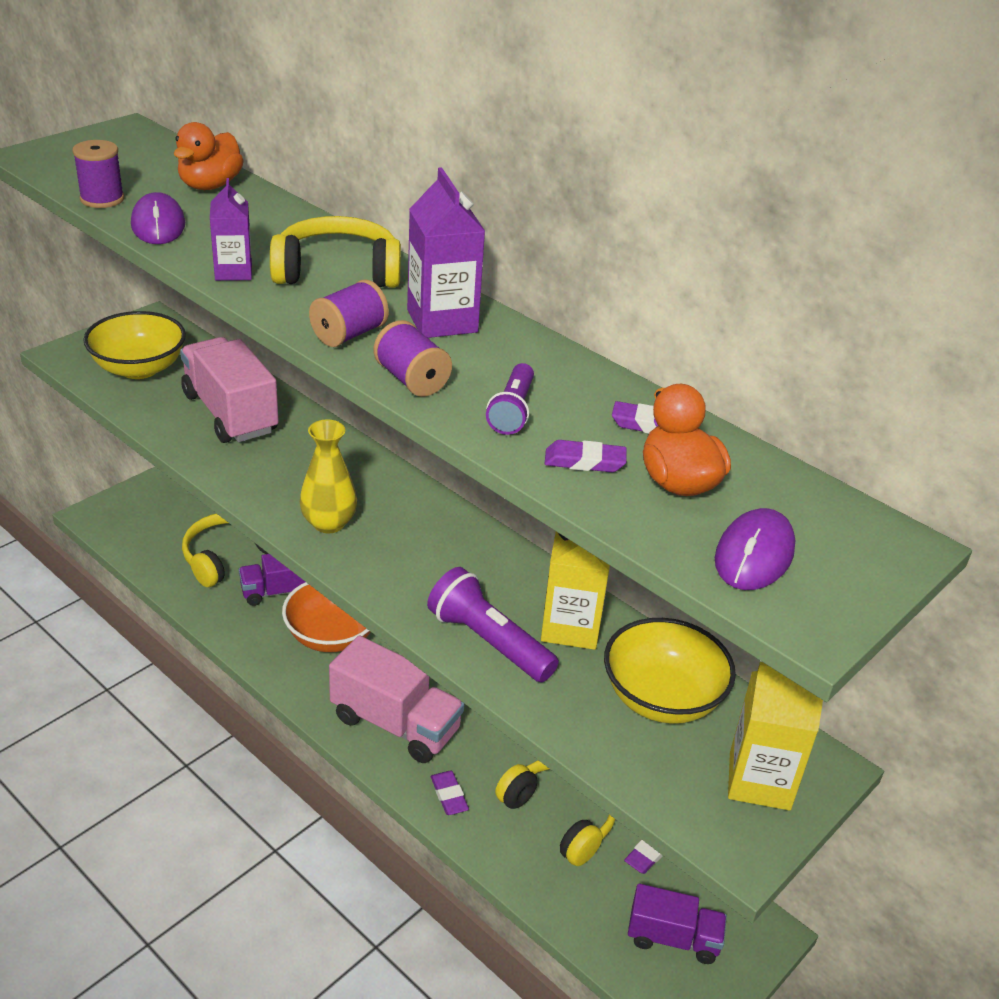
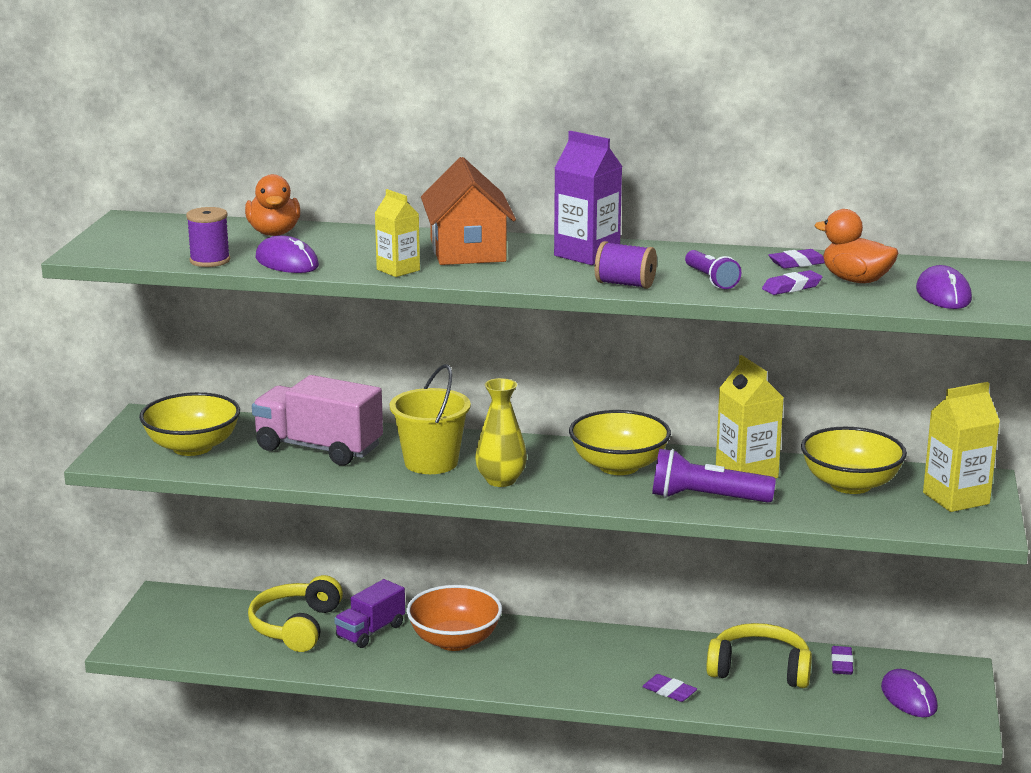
camera: 30 degrees left, 15 degrees down
purple carton [210,178,252,281] -> yellow carton [375,189,420,277]
yellow headphones [270,216,401,288] -> orange house [421,157,516,265]
purple spool [309,279,389,347] -> none
pink truck [329,635,464,763] -> none
purple truck [628,884,727,964] -> purple mouse [881,669,938,717]
none -> yellow bucket [390,364,471,474]
none -> yellow bowl [569,410,671,475]

